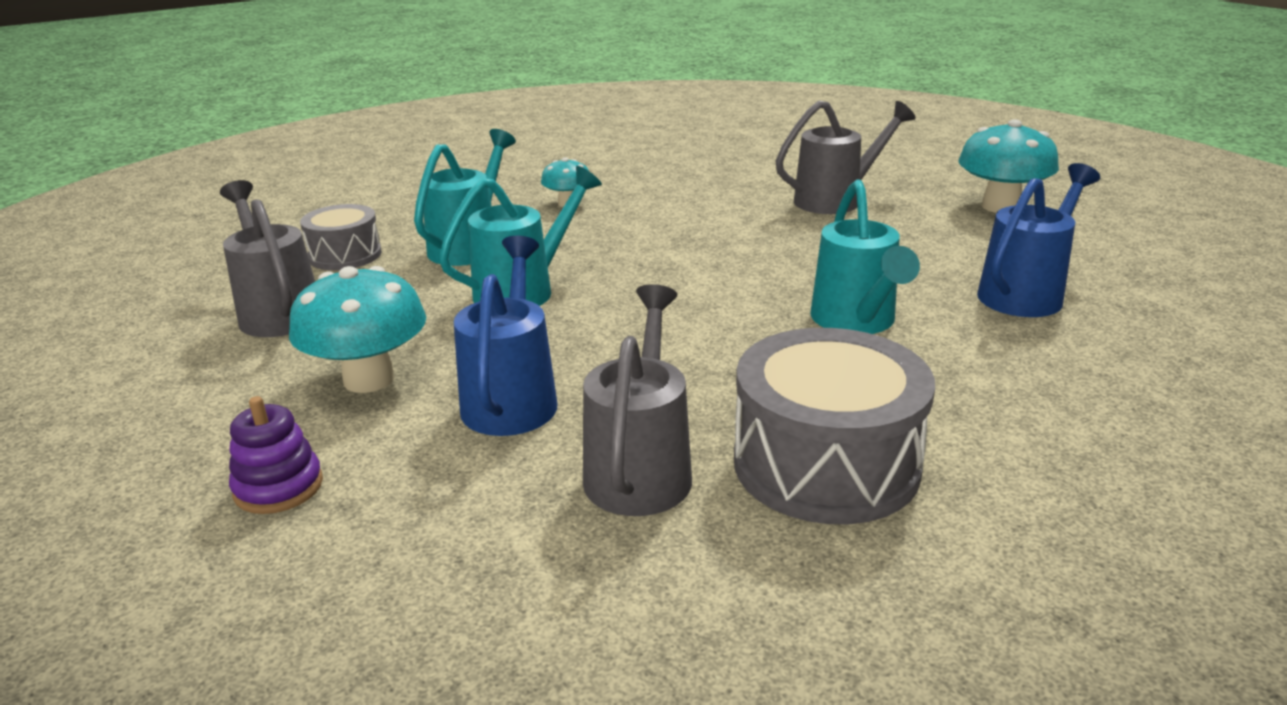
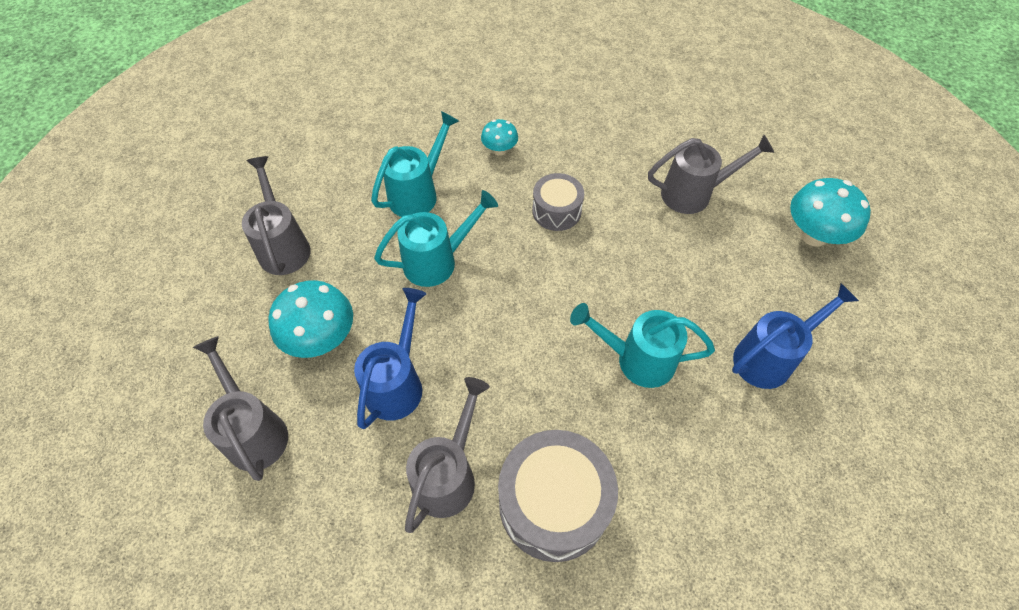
camera: 15 degrees right, 30 degrees up
purple stacking toy [229,396,323,514] -> grey watering can [193,336,288,481]
grey drum [300,204,382,270] -> grey drum moved to [532,173,584,231]
turquoise watering can [810,179,920,334] -> turquoise watering can turned 90 degrees clockwise [570,303,715,388]

